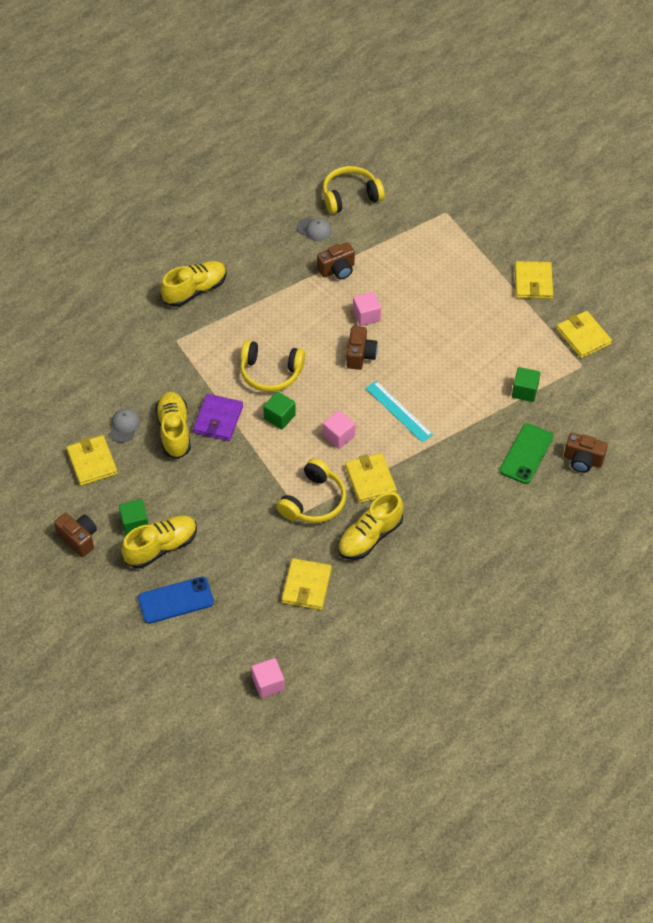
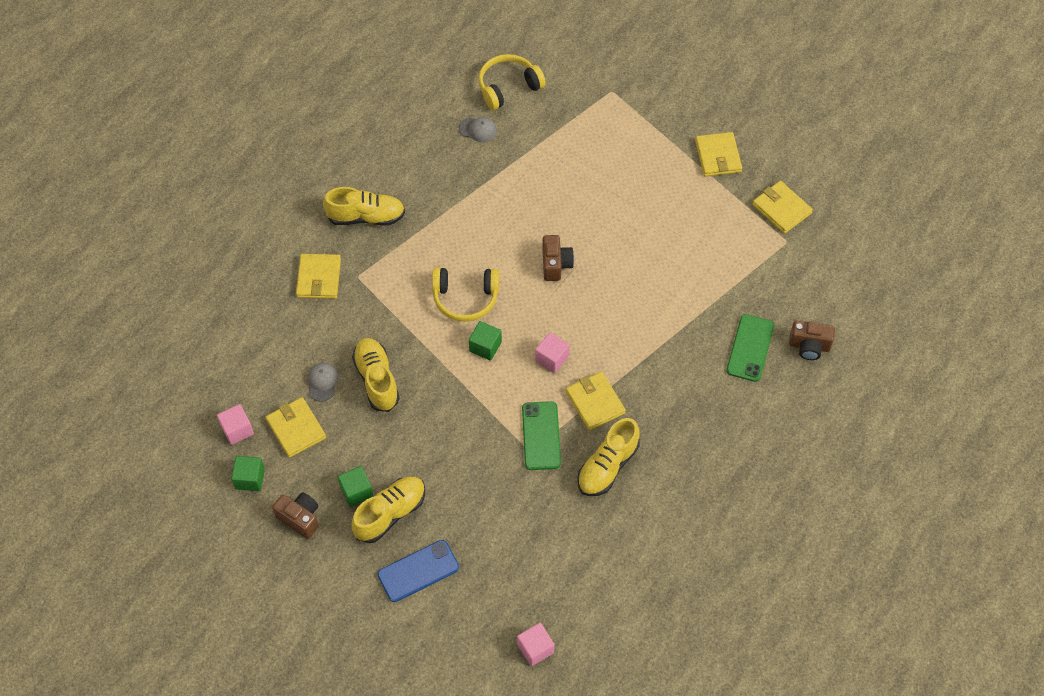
camera: 10 degrees left, 5 degrees up
yellow shoe [161,261,227,307] -> yellow shoe turned 45 degrees clockwise [323,187,405,226]
purple wallet [193,394,243,441] -> none
yellow headphones [276,458,346,523] -> green phone [522,401,561,470]
yellow wallet [282,558,332,610] -> yellow wallet moved to [296,254,341,299]
brown camera [317,242,355,280] -> none
pink cube [353,292,381,326] -> pink cube moved to [217,404,254,445]
turquoise ruler [365,381,433,443] -> none
green cube [512,367,541,402] -> green cube moved to [231,456,265,491]

